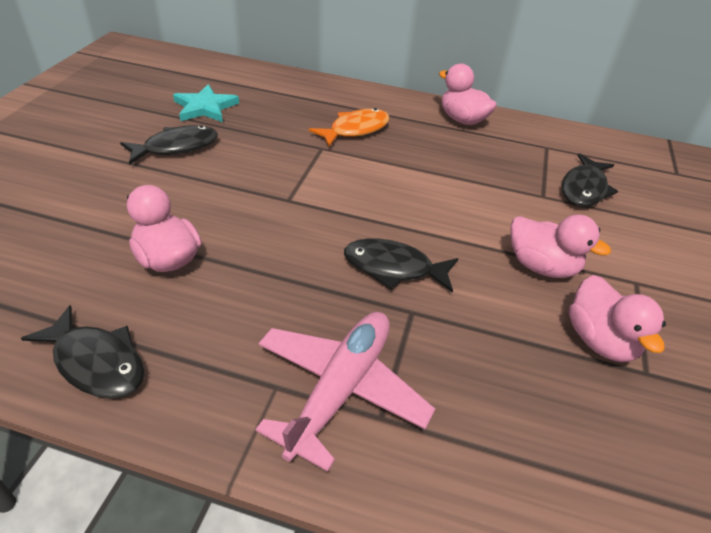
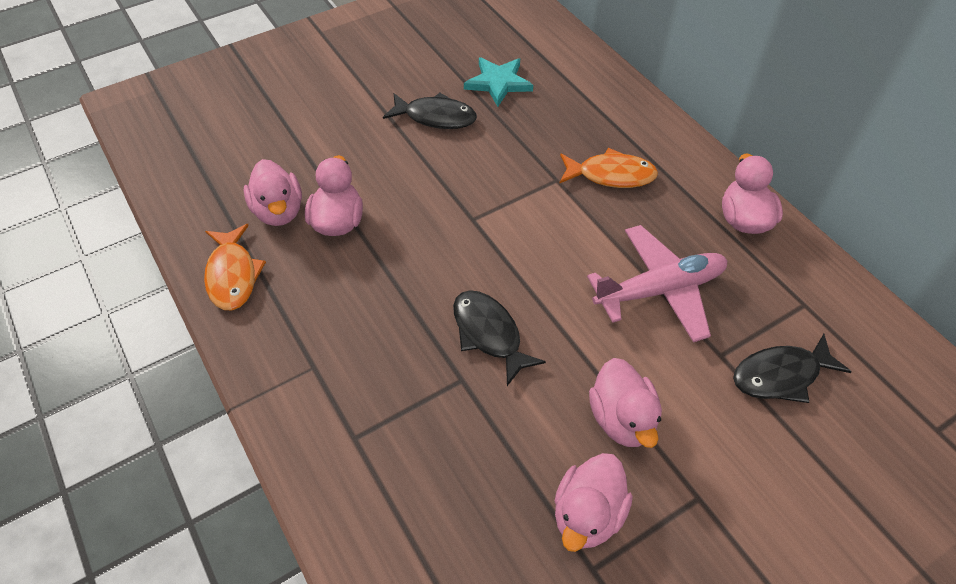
camera: 45 degrees right, 10 degrees up
black fish [21,305,144,399] -> orange fish [204,224,266,310]
pink plane [256,312,435,472] -> pink plane moved to [587,225,728,342]
none -> pink duck [244,159,302,226]

